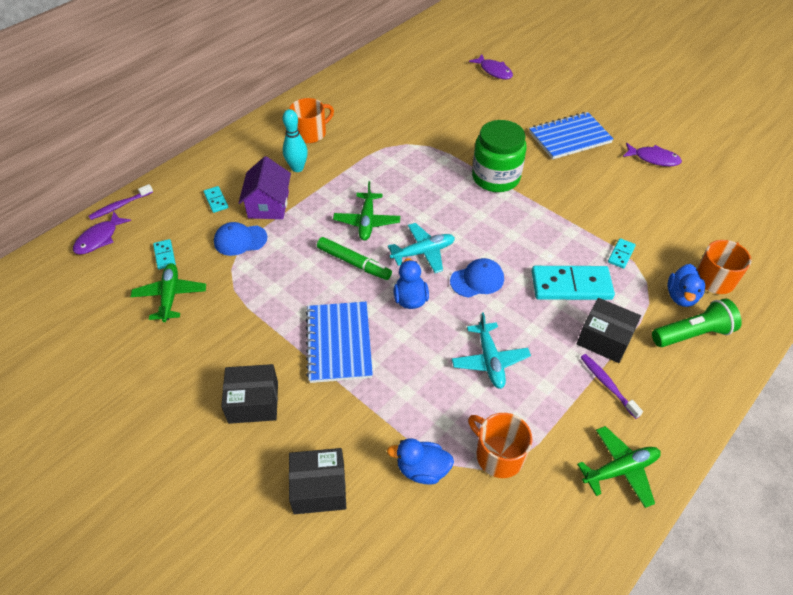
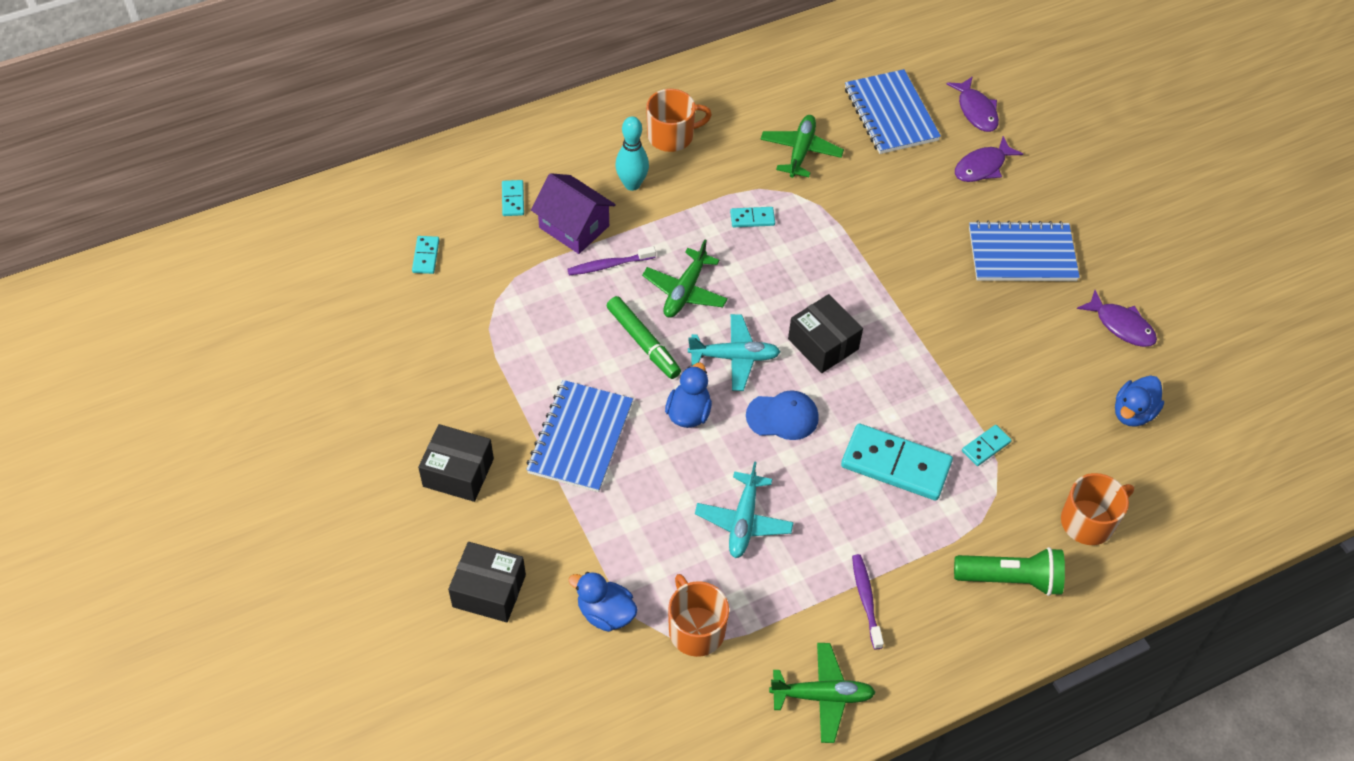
camera: 20 degrees right, 5 degrees up
purple fish [73,211,131,255] -> purple fish moved to [955,136,1023,182]
purple toothbrush [89,184,153,220] -> purple toothbrush moved to [567,246,656,275]
green plane [131,263,206,322] -> green plane moved to [760,115,844,178]
blue cap [214,222,267,256] -> none
purple house [239,156,291,219] -> purple house turned 75 degrees counterclockwise [531,173,616,254]
green jar [472,120,526,192] -> none
black box [577,298,641,363] -> black box moved to [788,294,863,373]
blue duck [668,264,705,307] -> blue duck moved to [1115,375,1164,427]
none -> turquoise domino [730,207,775,227]
none -> blue notebook [845,69,941,154]

